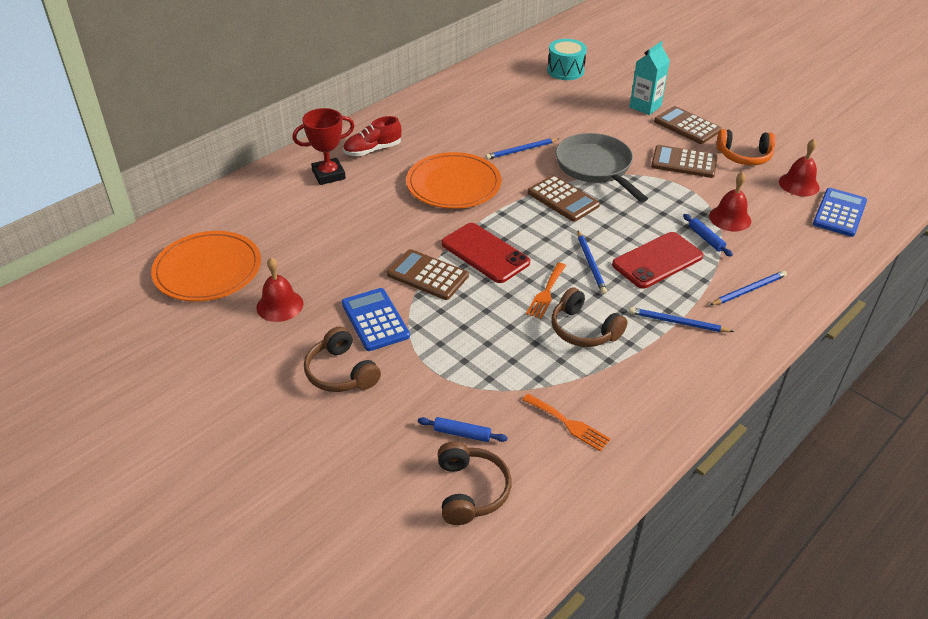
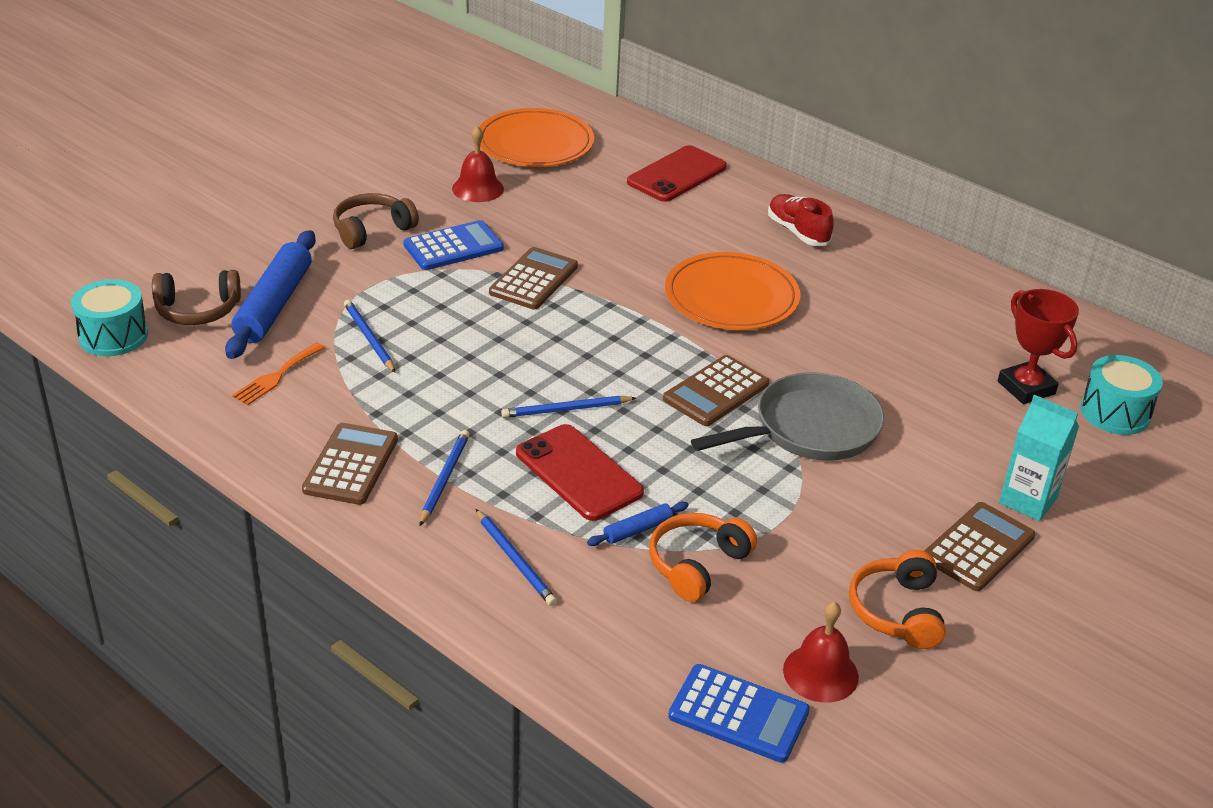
camera: 85 degrees right, 5 degrees down
red trophy [292,108,354,185] -> red trophy moved to [998,289,1079,404]
blue rolling pin [418,417,508,442] -> blue rolling pin [225,230,316,359], size x2.21
red phone [442,223,530,283] -> red phone moved to [627,145,727,202]
blue pencil [485,138,560,160] -> blue pencil moved to [344,300,395,372]
orange fork [526,263,566,319] -> none
brown headphones [551,287,627,347] -> none
brown calculator [651,145,718,178] -> brown calculator moved to [302,423,398,505]
red bell [709,172,751,231] -> orange headphones [649,513,757,602]
none -> turquoise drum [71,279,148,356]

